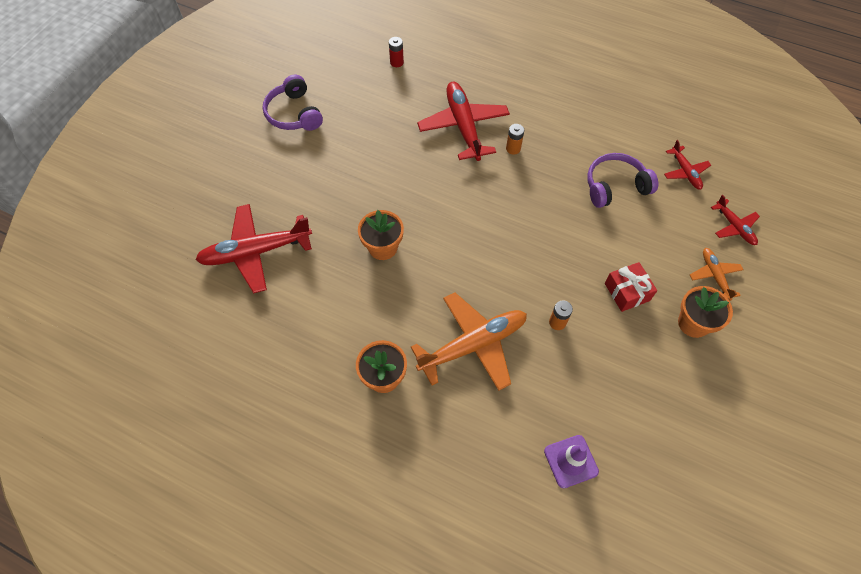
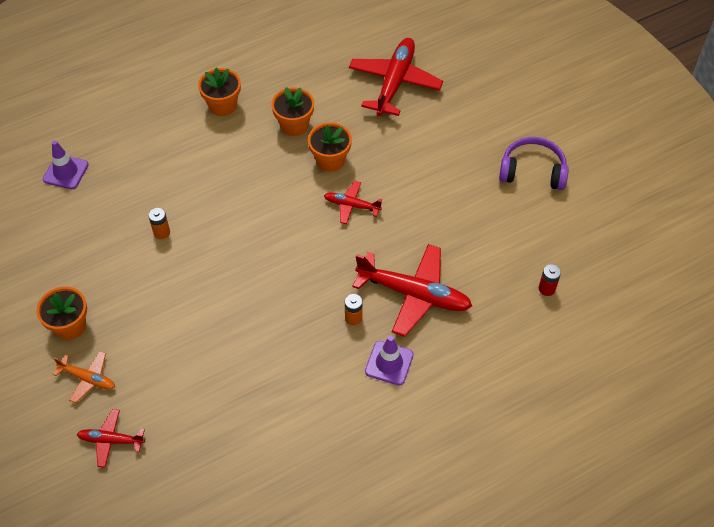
camera: 125 degrees right, 5 degrees down
orange plane [411,293,527,391] -> none
purple headphones [587,153,658,208] -> none
red gift [605,262,657,312] -> none
red plane [664,140,711,190] -> red plane moved to [324,181,382,224]
none -> orange flower pot [271,87,314,136]
none -> purple traffic cone [365,336,414,386]

